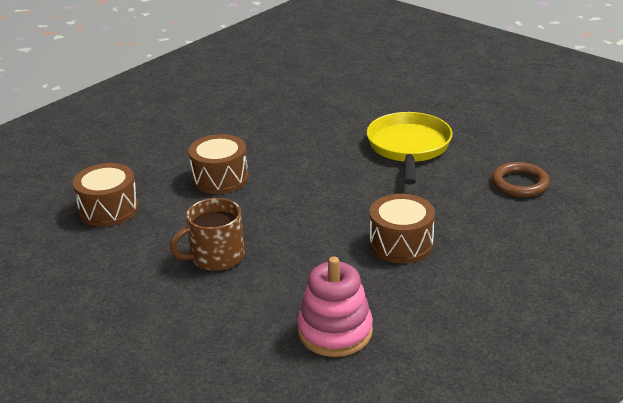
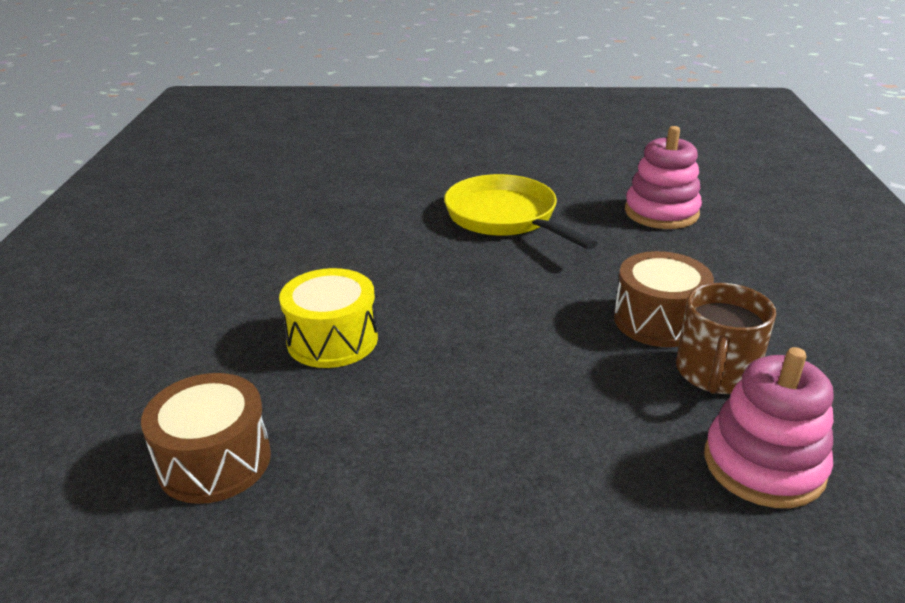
camera: 40 degrees left, 0 degrees up
brown mug [170,198,245,271] -> brown mug moved to [676,283,776,394]
brown drum [188,134,248,194] -> yellow drum [279,268,378,368]
brown ring [492,162,550,197] -> pink stacking toy [625,126,702,229]

